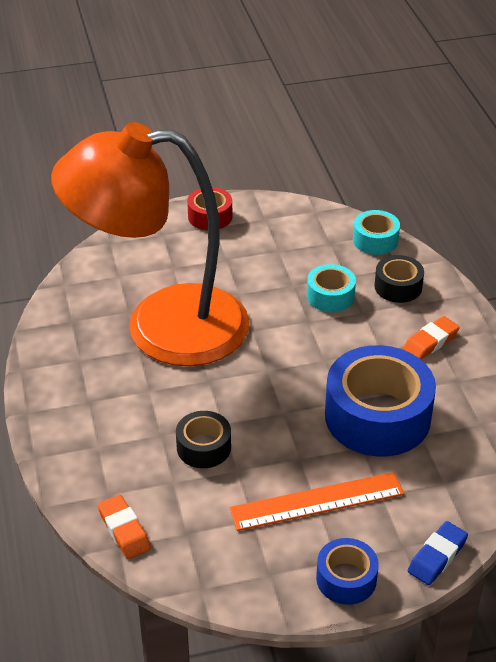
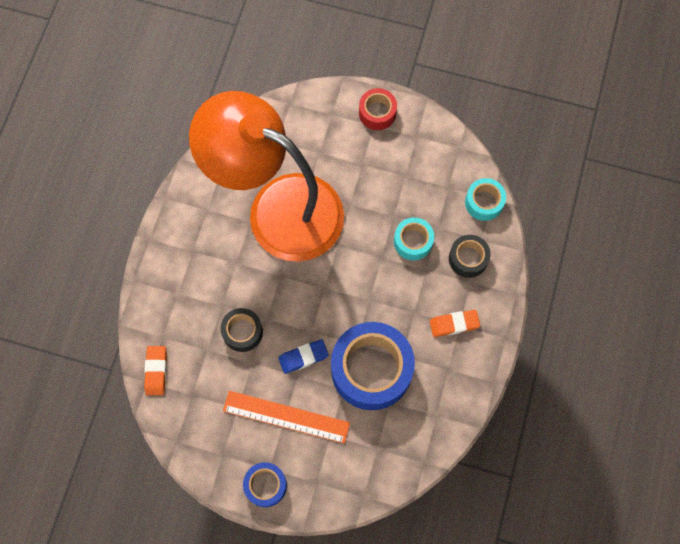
camera: 30 degrees right, 30 degrees up
blue eraser [407,521,468,585] -> blue eraser moved to [278,339,329,374]

